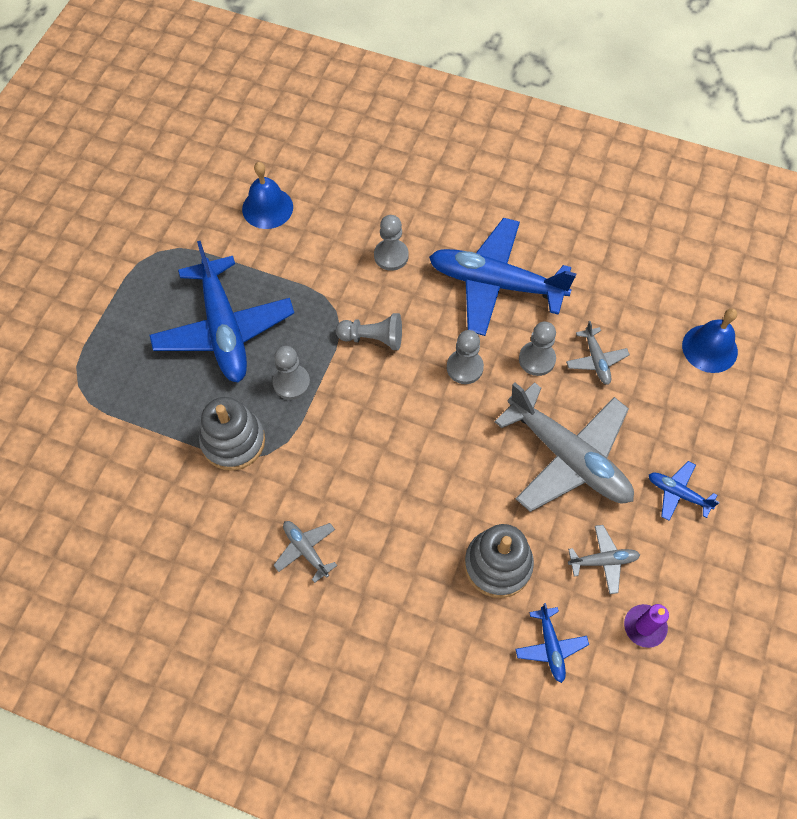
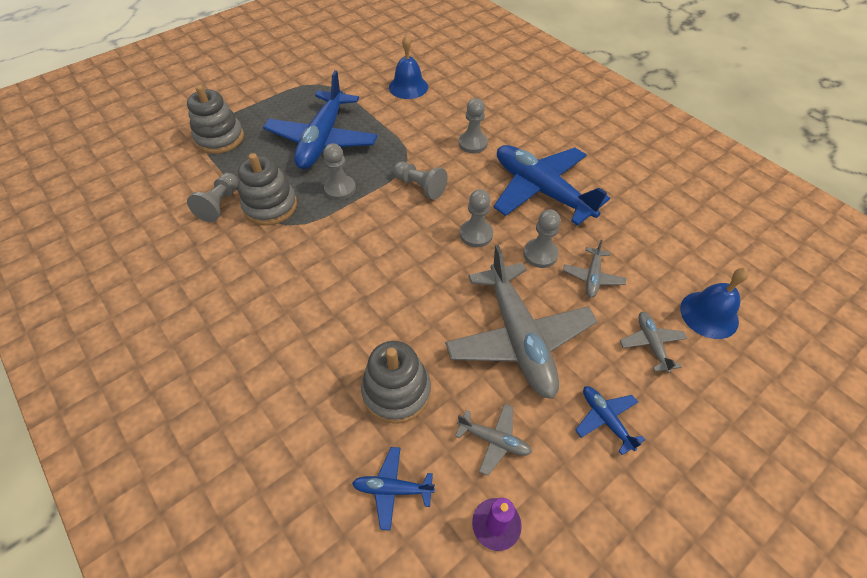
camera: 30 degrees right, 10 degrees down
grey plane [274,521,337,583] -> grey plane moved to [620,312,687,373]
blue plane [515,603,589,683] -> blue plane turned 75 degrees clockwise [352,447,435,531]
none -> grey stacking toy [187,85,244,154]
none -> grey pawn [187,173,239,222]

